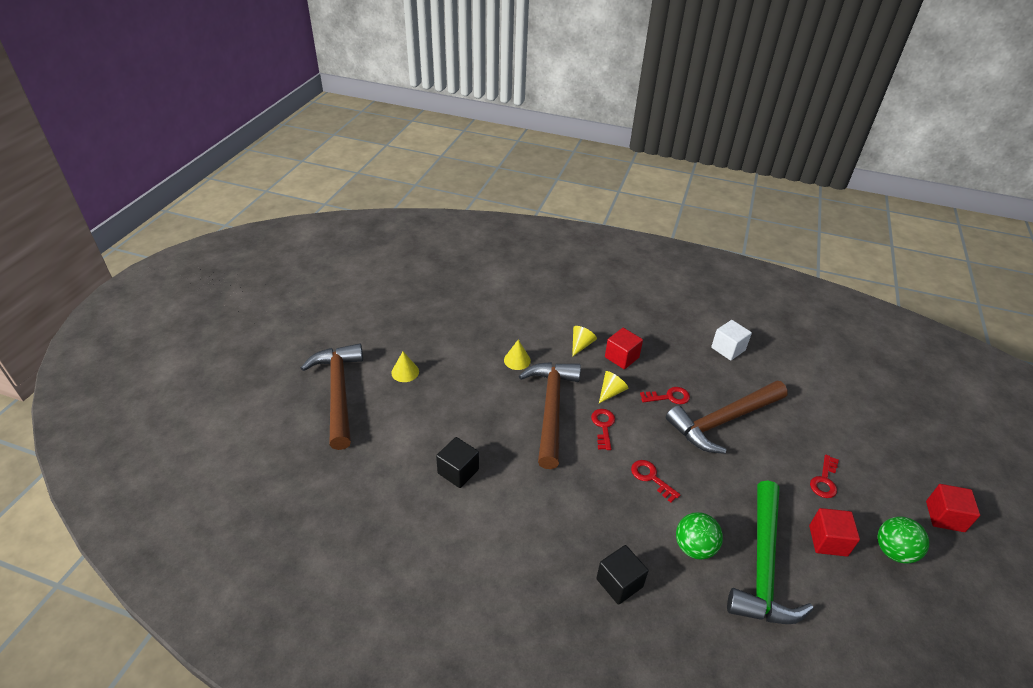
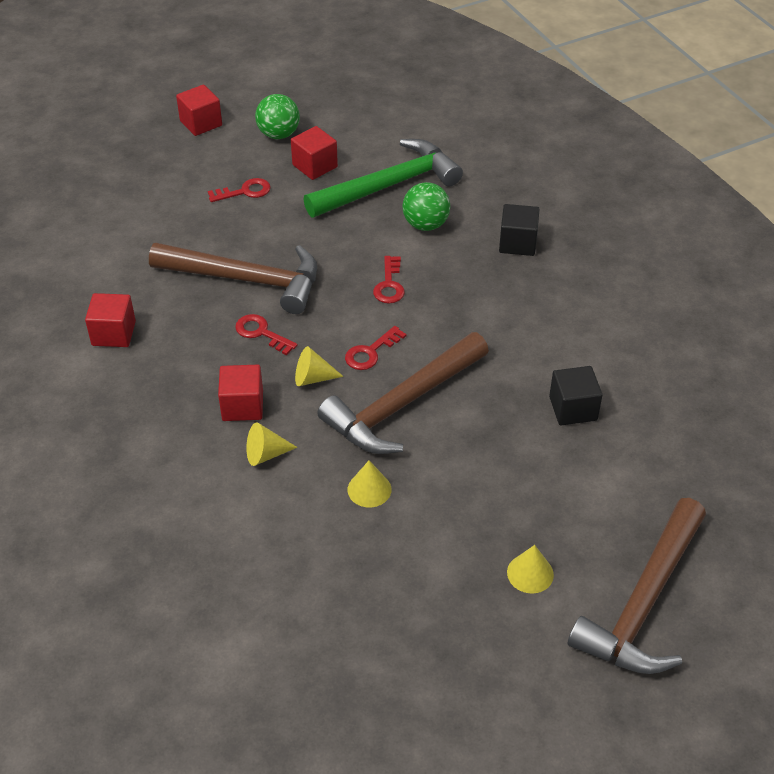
camera: 135 degrees left, 5 degrees up
white cube [711,320,752,360] -> red cube [85,293,136,347]

